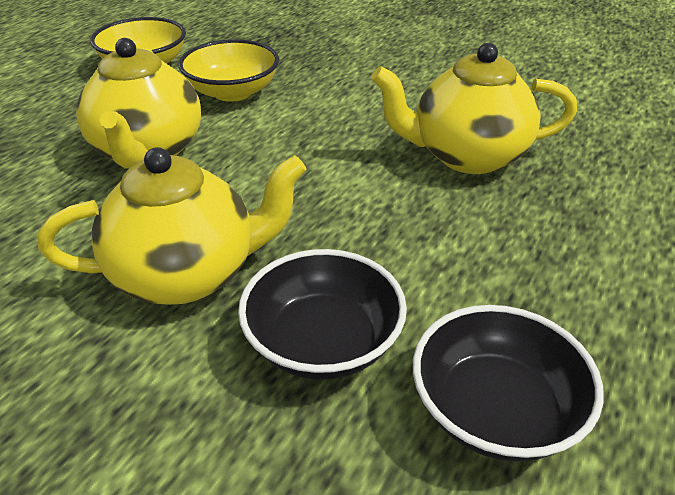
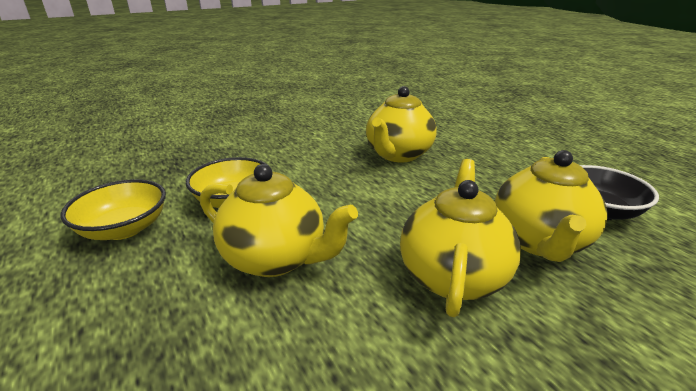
camera: 60 degrees left, 10 degrees down
black bowl [238,249,407,380] -> yellow teapot [495,150,608,262]

